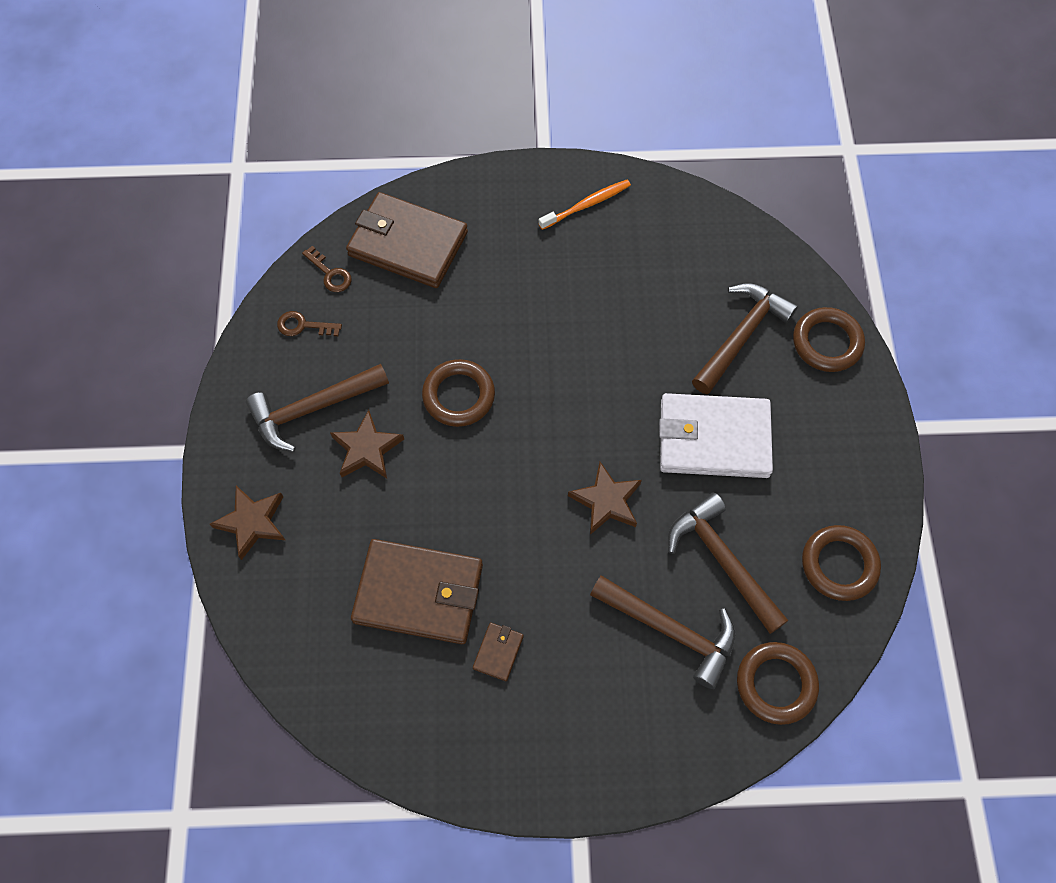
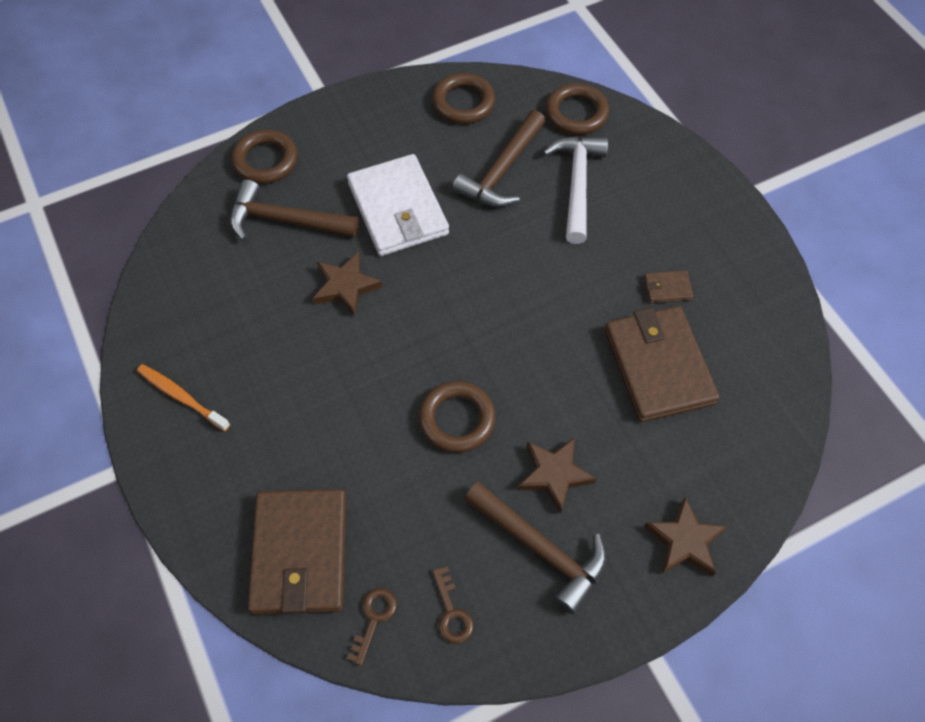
camera: 115 degrees left, 5 degrees down
brown star [568,462,642,535] -> brown star moved to [312,252,383,317]
brown hammer [590,575,736,689] -> white hammer [543,136,608,244]

